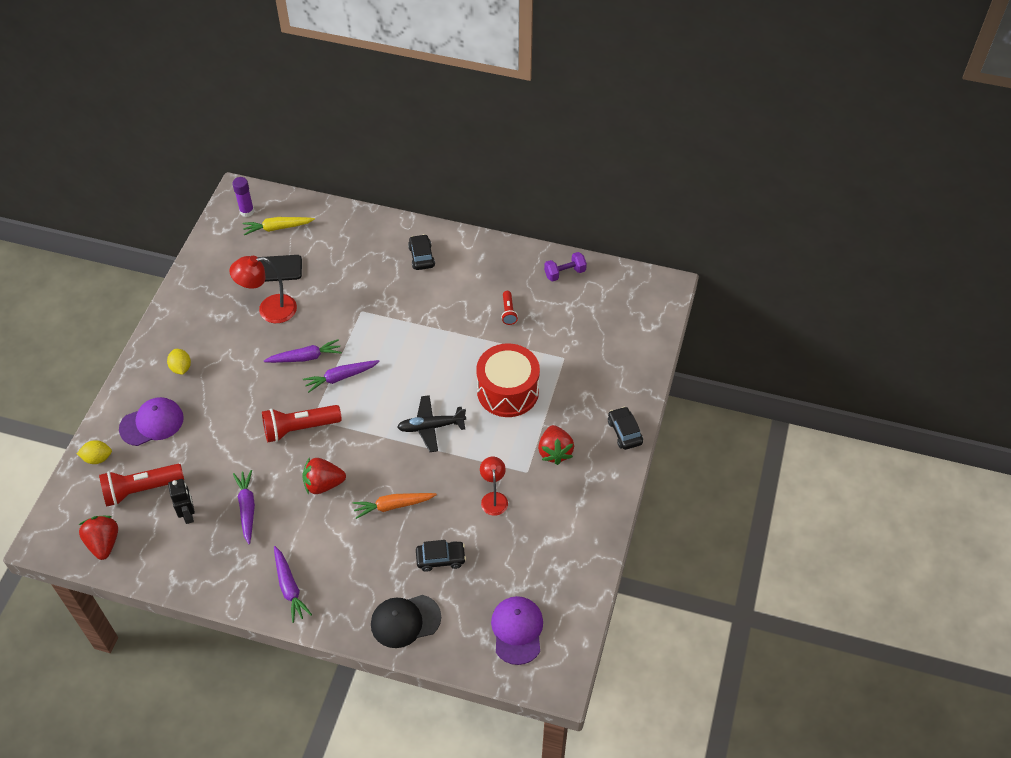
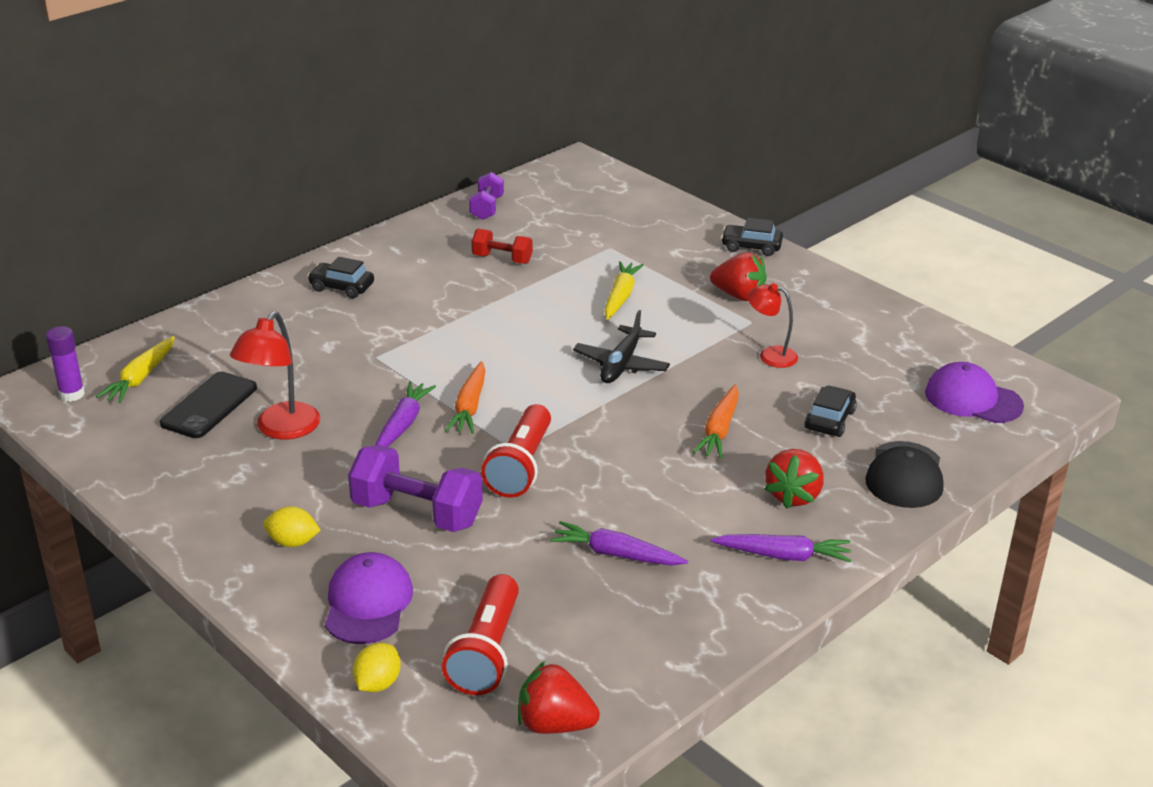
camera: 60 degrees left, 20 degrees down
black robot [168,479,195,524] -> none
red strawberry [302,457,346,494] -> red strawberry moved to [764,449,824,509]
purple carrot [303,360,380,393] -> orange carrot [445,361,486,434]
red drum [476,343,540,417] -> yellow carrot [604,261,644,320]
red flashlight [501,291,518,325] -> red dumbbell [472,229,533,264]
none -> purple dumbbell [348,445,483,532]

